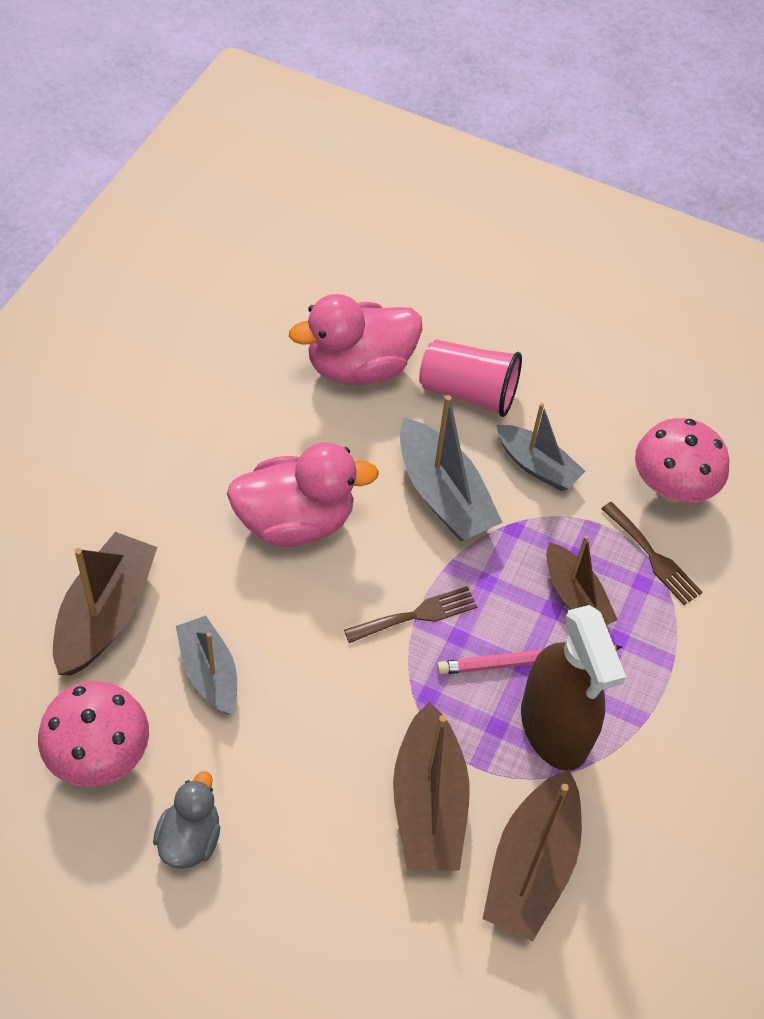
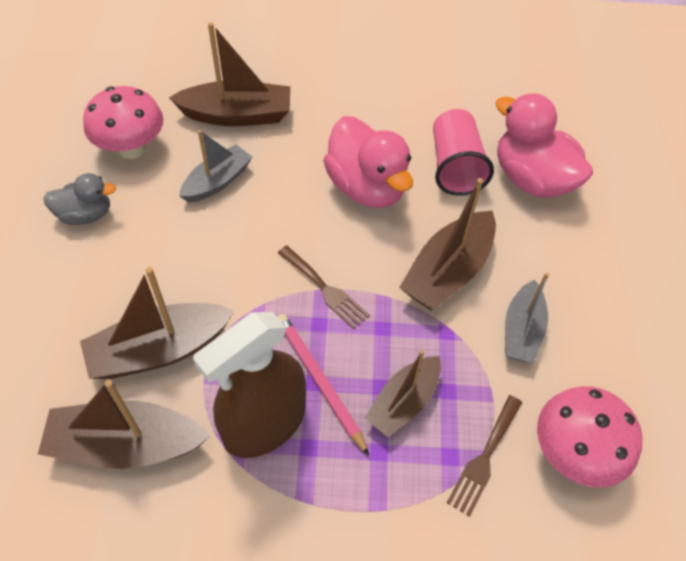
camera: 70 degrees right, 0 degrees up
grey boat [400,395,503,541] -> brown boat [399,178,496,310]
pink cup [419,339,522,417] -> pink cup moved to [433,109,494,196]

